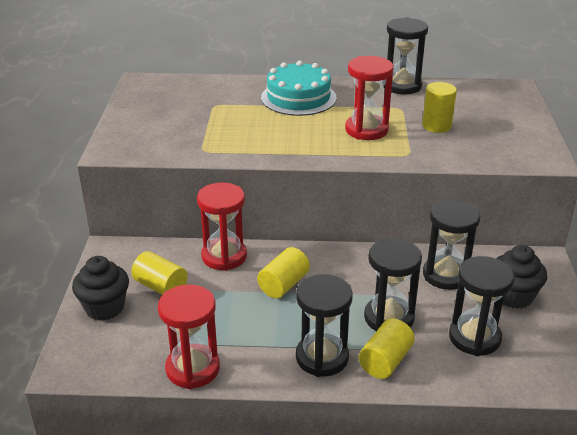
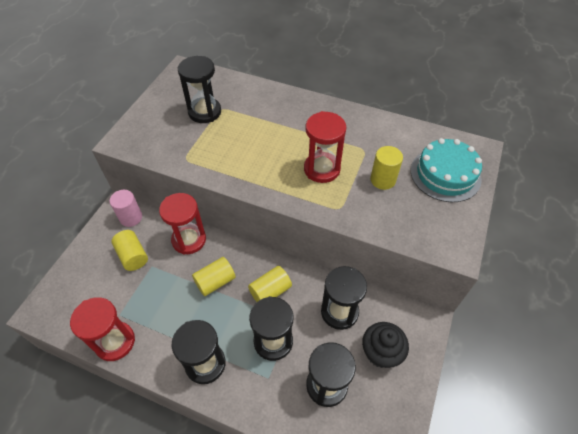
camera: 20 degrees right, 20 degrees up
black cupcake [72,256,129,320] -> none
turquoise cake [261,61,337,116] -> turquoise cake moved to [411,138,482,202]
yellow cylinder [359,319,415,379] -> yellow cylinder moved to [248,266,292,302]
black hourglass [383,17,428,94] -> black hourglass moved to [178,56,221,123]
none -> pink cylinder [109,190,142,227]

